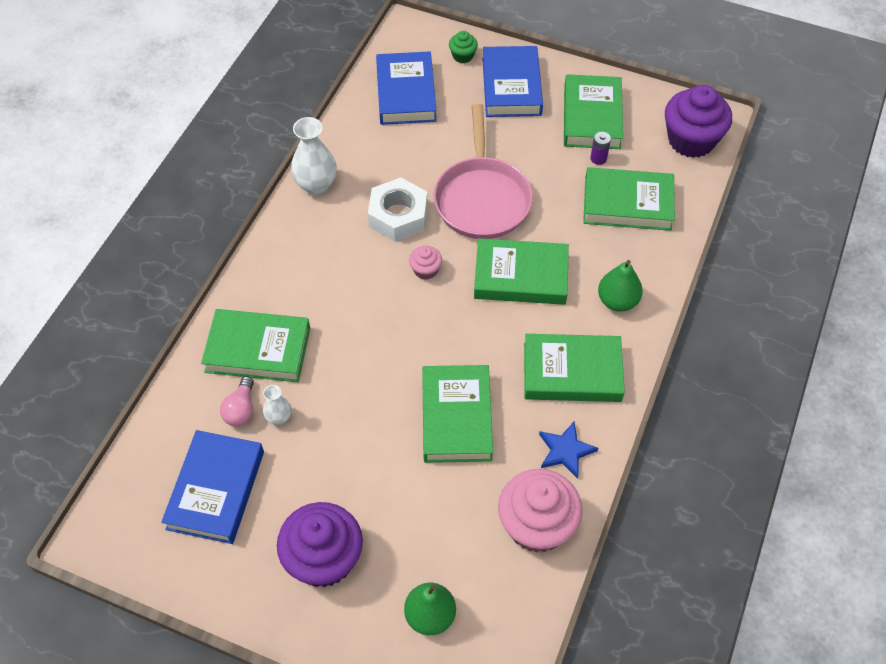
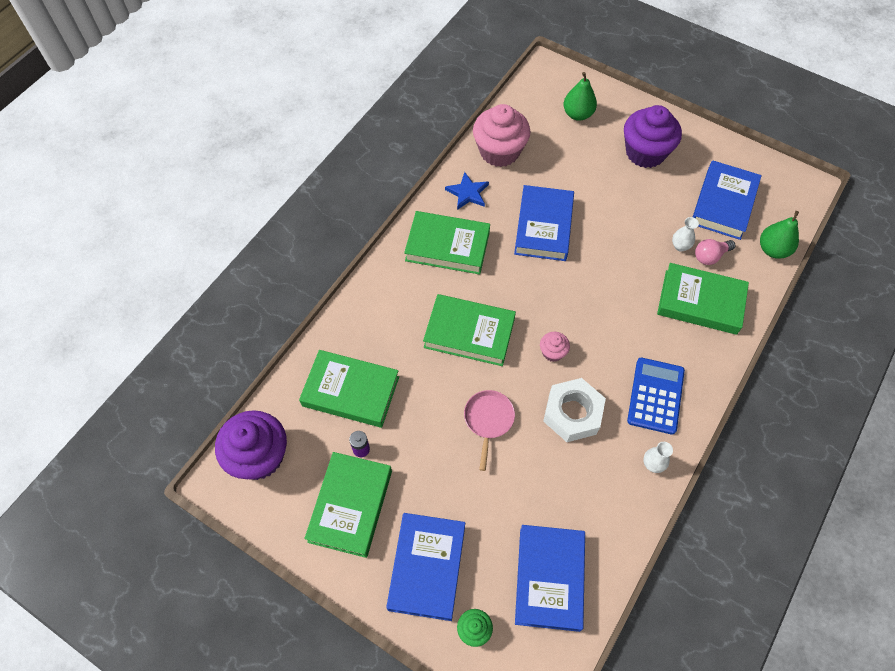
camera: 170 degrees left, 5 degrees up
pink light bulb [220,376,254,427] -> pink light bulb turned 135 degrees counterclockwise [695,239,736,265]
white vase [291,117,337,195] -> white vase [643,442,673,473], size x0.55
green book [422,365,493,463] -> blue book [514,185,574,261]
pink pan [434,104,533,239] -> pink pan [464,390,515,471], size x0.53
green pear [598,260,643,312] -> green pear moved to [760,211,799,259]
none -> blue calculator [627,358,685,435]

